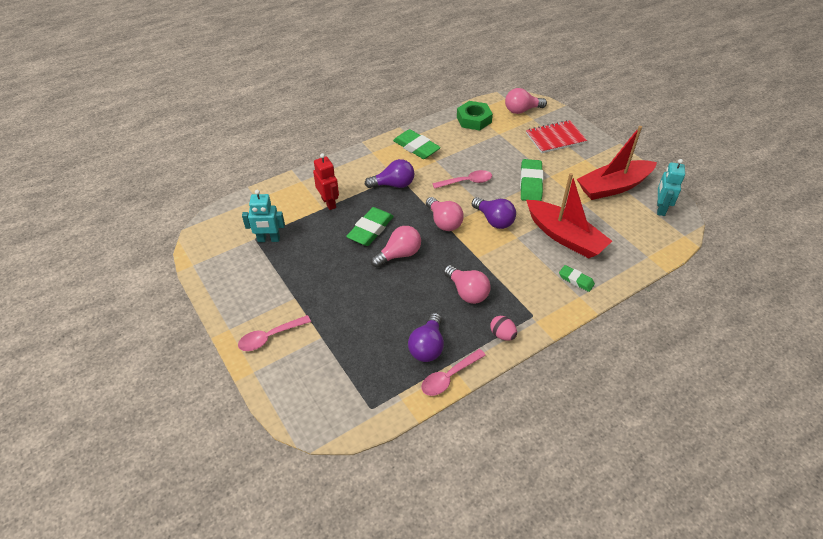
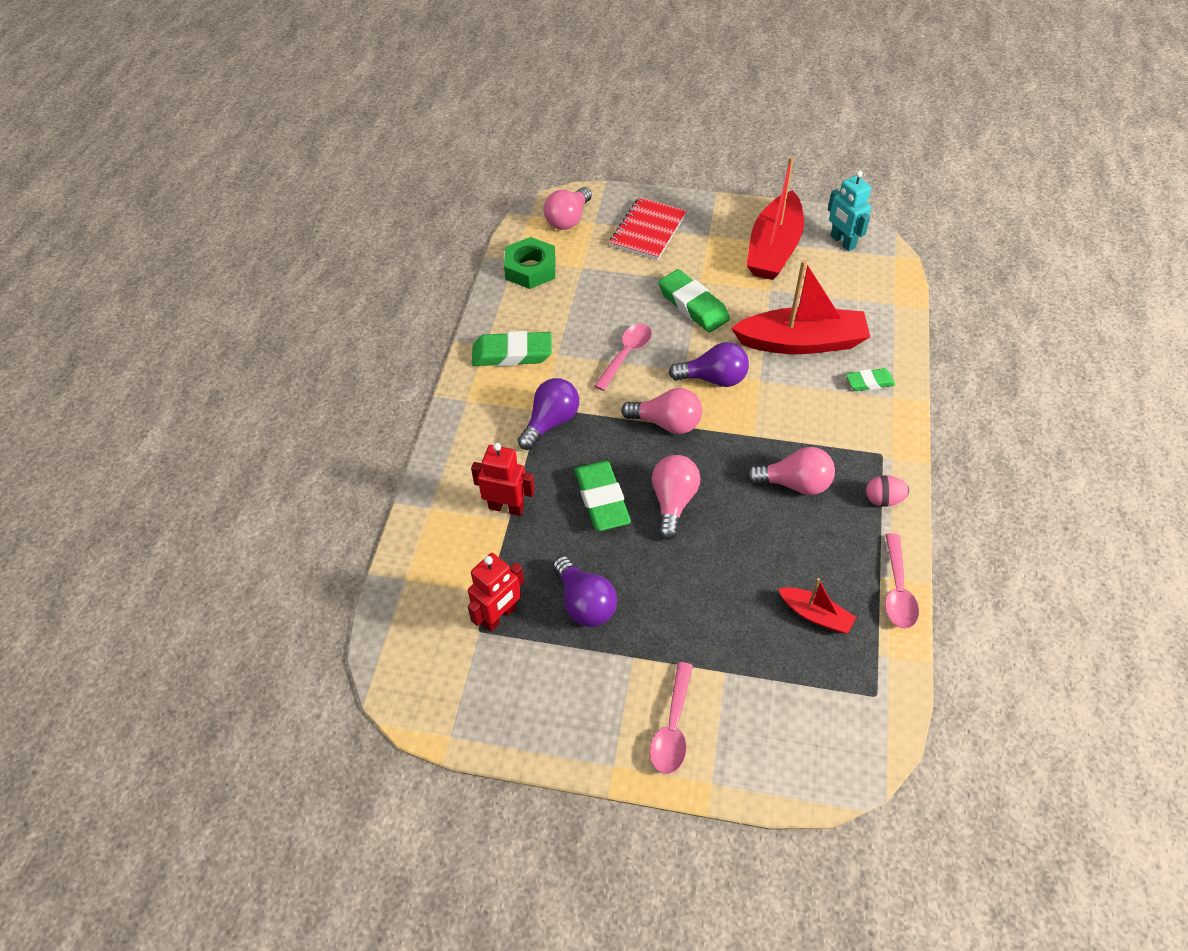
camera: 45 degrees left, 5 degrees up
turquoise robot [242,190,285,242] -> red robot [467,553,524,632]
purple light bulb [408,313,444,362] -> purple light bulb moved to [553,556,617,627]
none -> red boat [778,578,856,634]

